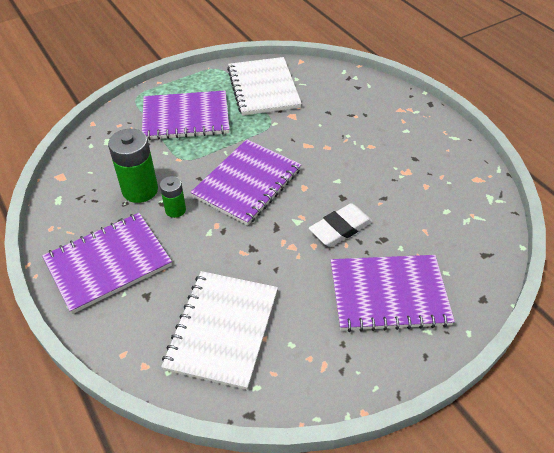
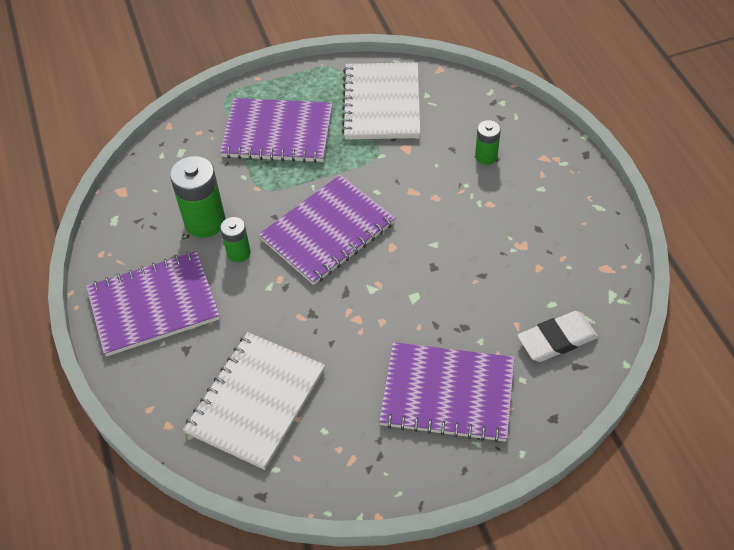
camera: 15 degrees right, 5 degrees up
white eraser [309,203,373,247] -> white eraser moved to [517,311,598,362]
none -> green battery [475,120,501,165]

